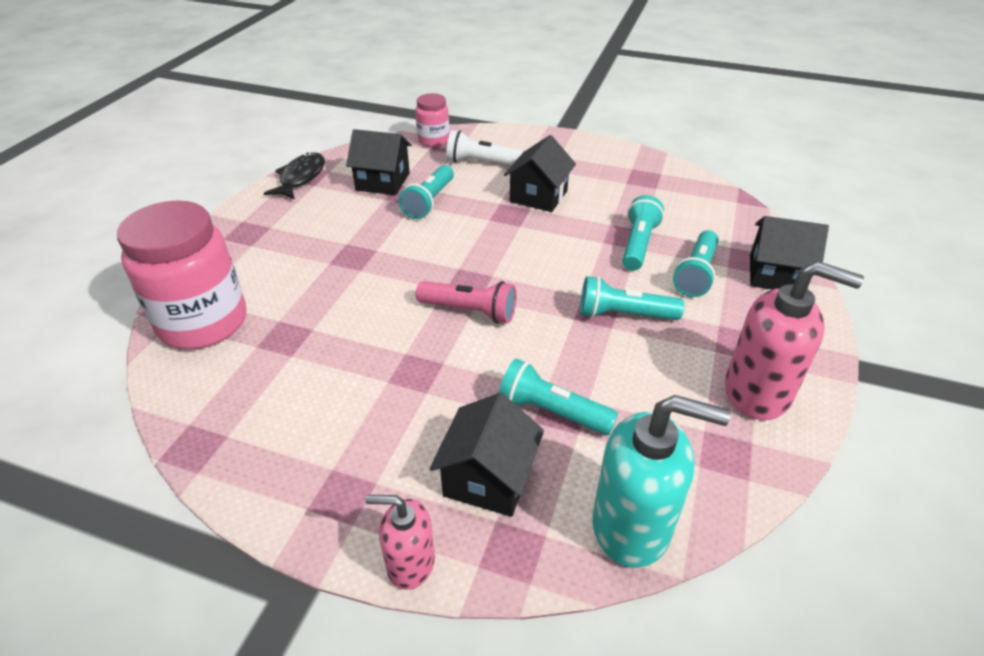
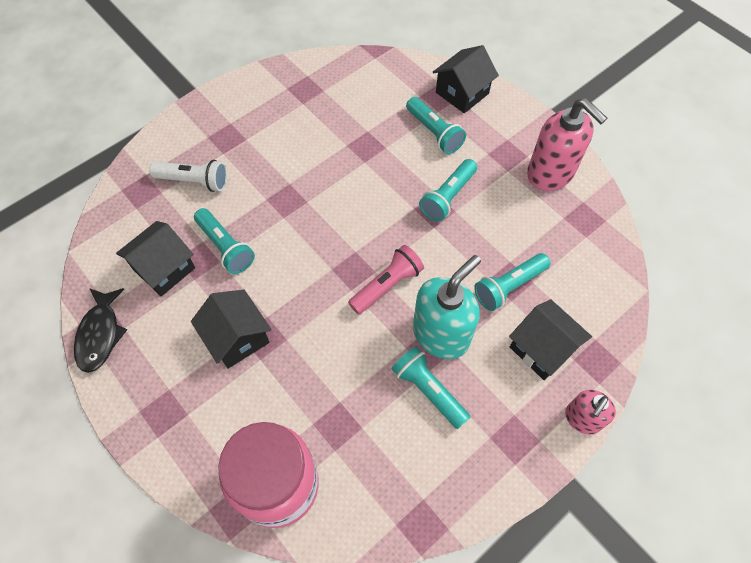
camera: 60 degrees left, 20 degrees up
black fish [264,153,325,200] -> black fish turned 135 degrees counterclockwise [74,288,127,373]
pink jar [415,93,449,147] -> none
white flashlight [446,130,523,165] -> white flashlight turned 120 degrees counterclockwise [149,160,227,192]
black house [504,135,576,212] -> black house moved to [191,290,272,369]
turquoise soap dispenser [592,395,731,568] -> turquoise soap dispenser moved to [413,255,481,359]
turquoise flashlight [622,195,664,271] -> turquoise flashlight moved to [392,346,470,429]
pink soap dispenser [725,261,864,420] -> pink soap dispenser turned 90 degrees clockwise [527,98,607,191]

